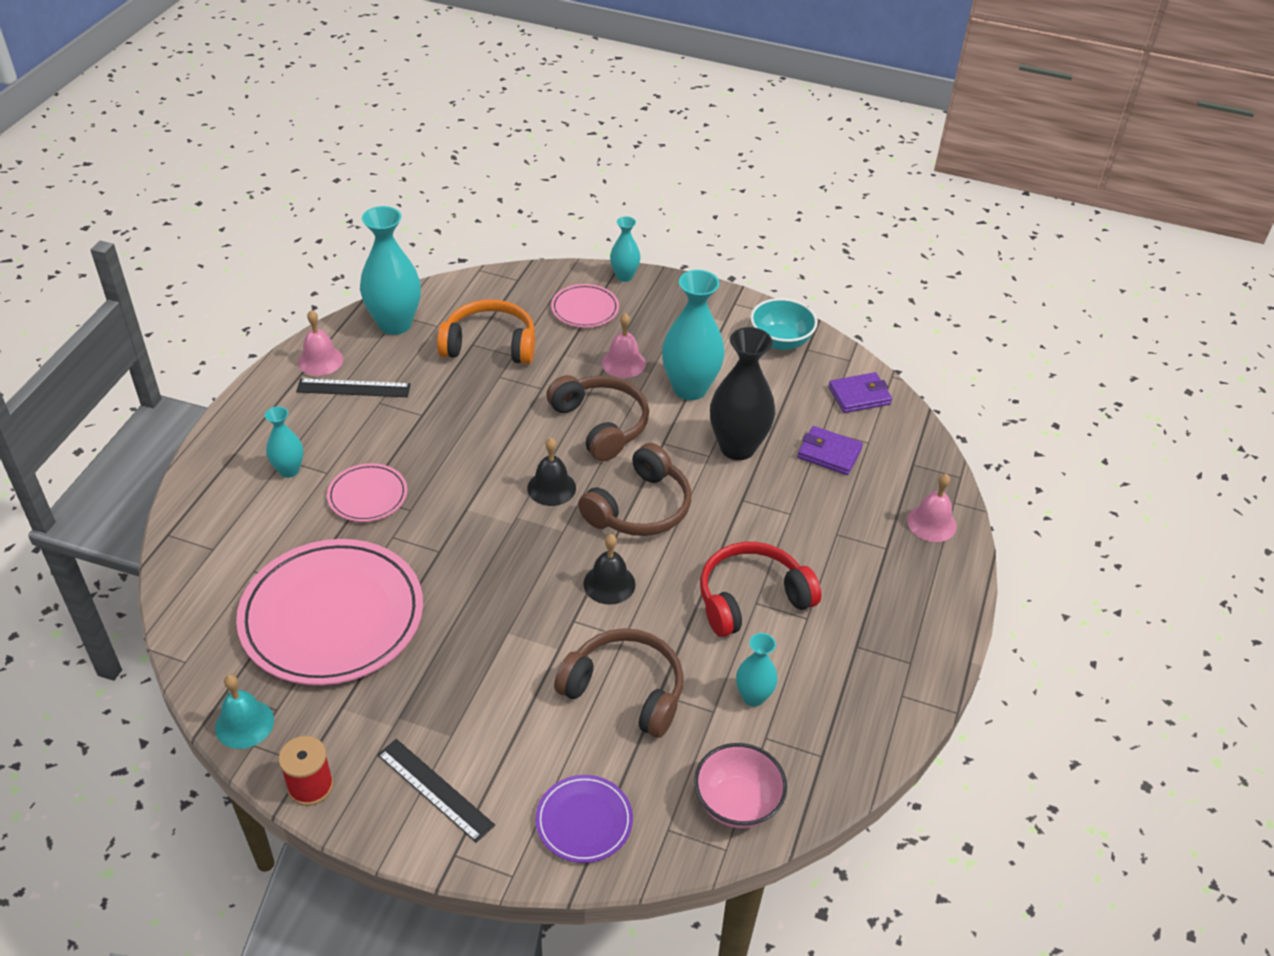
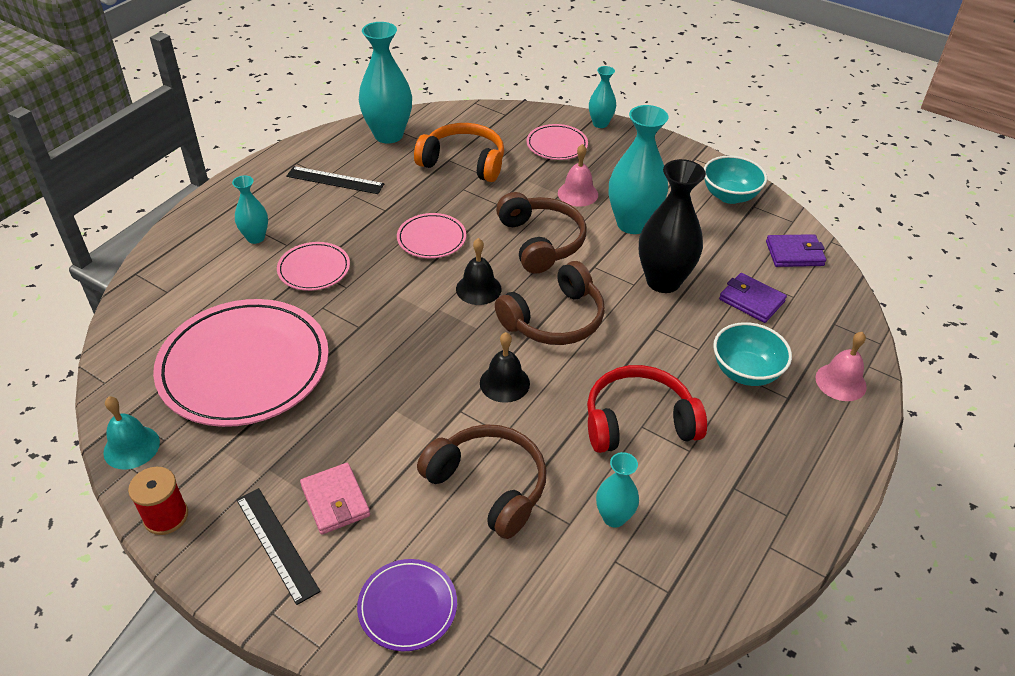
camera: 15 degrees right, 0 degrees up
pink bell [298,310,343,376] -> none
pink bowl [694,743,787,828] -> none
none -> pink wallet [300,463,370,535]
none -> pink plate [397,213,466,258]
none -> turquoise bowl [713,322,792,386]

